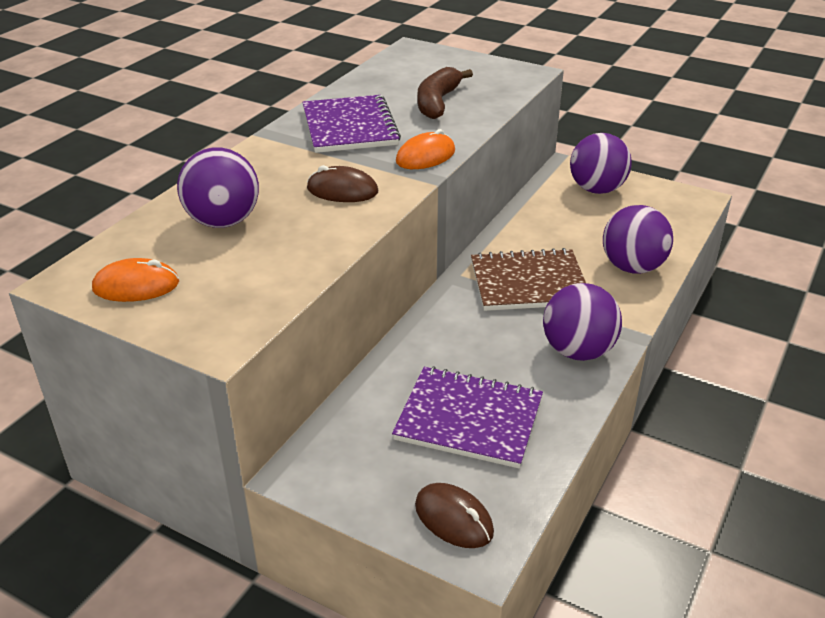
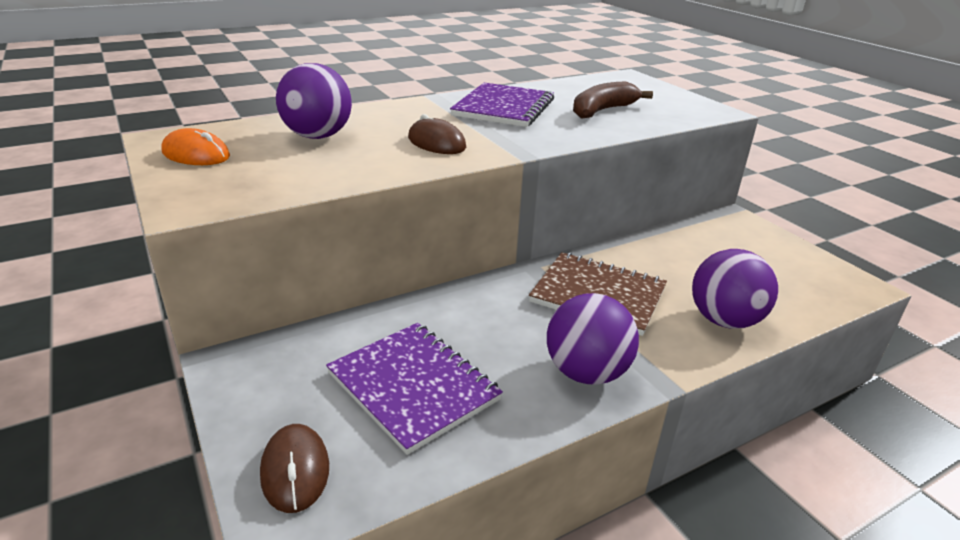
camera: 30 degrees right, 5 degrees down
orange mouse [396,129,455,169] -> none
purple ball [570,133,632,194] -> none

